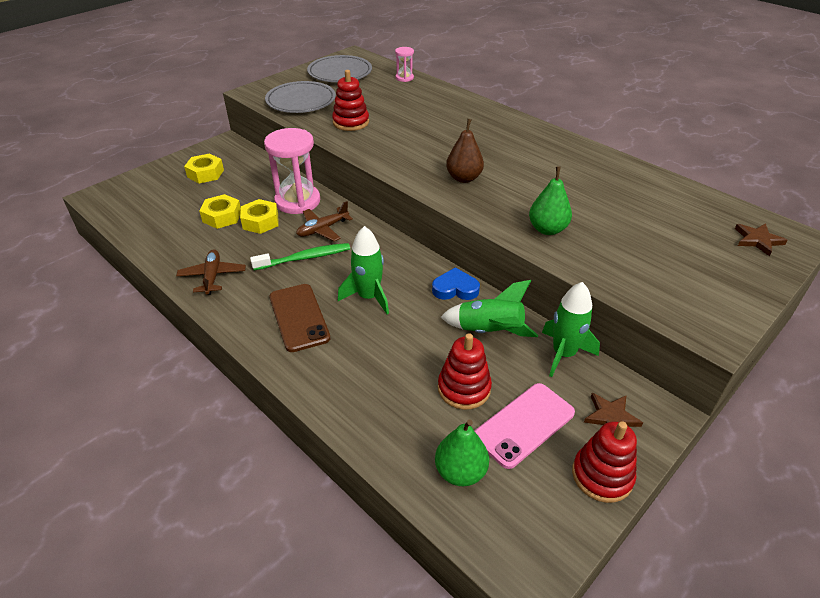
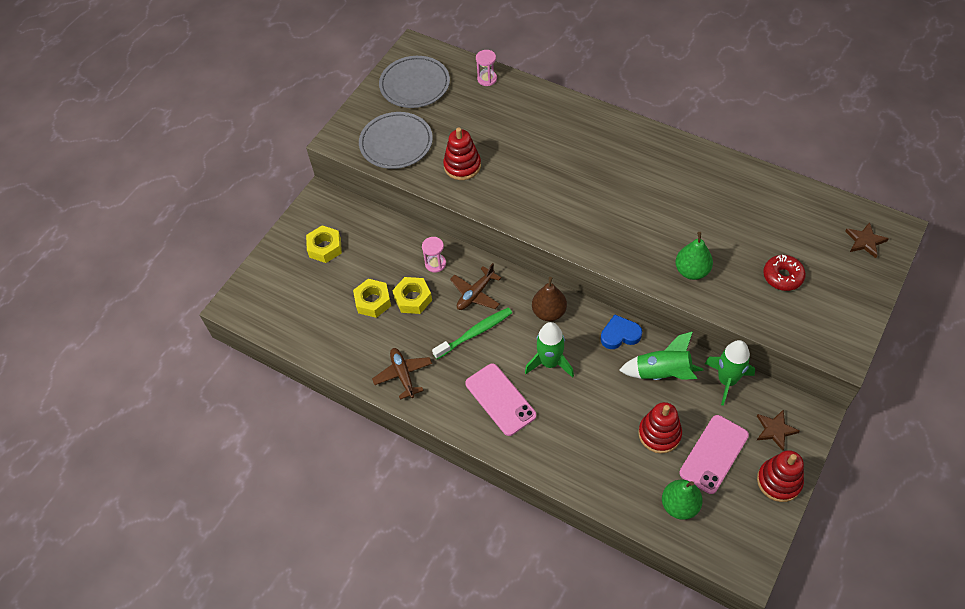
camera: 10 degrees left, 15 degrees up
pink hourglass [264,128,320,214] -> pink hourglass [422,237,446,273], size x0.48
brown phone [269,284,331,352] -> pink phone [465,364,536,436]
brown pear [446,119,484,183] -> brown pear moved to [532,277,567,321]
none -> red donut [763,255,806,291]

